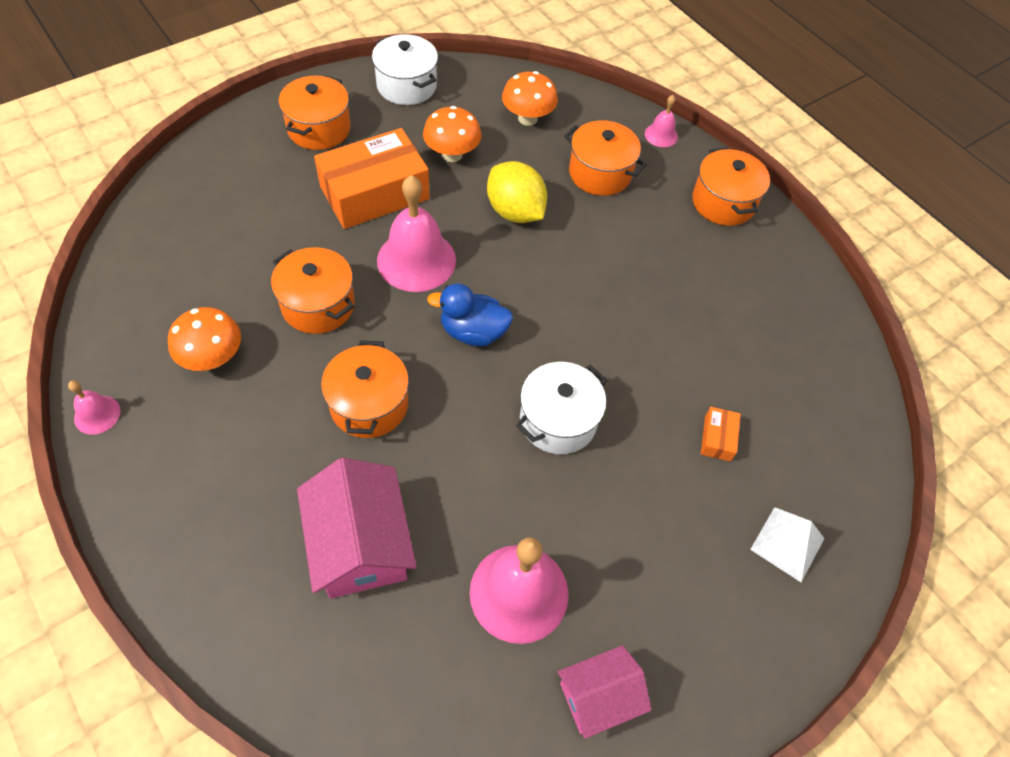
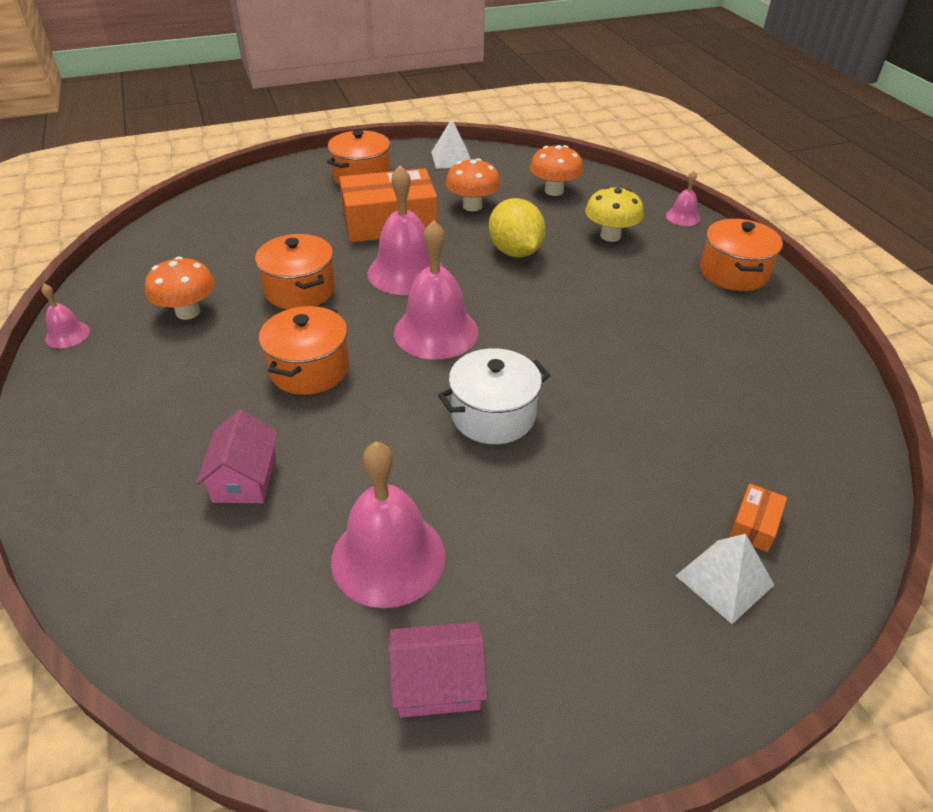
camera: 20 degrees right, 15 degrees down
pink house [297,458,417,599] -> pink house [196,410,278,503], size x0.62
white pot [372,34,438,105] -> white pyramid [431,119,471,169]
blue duck [427,283,513,347] -> pink bell [394,220,479,359]
orange pot [564,120,647,196] -> yellow mushroom [585,187,644,242]
orange box [701,407,741,461] -> orange box moved to [730,483,787,552]

